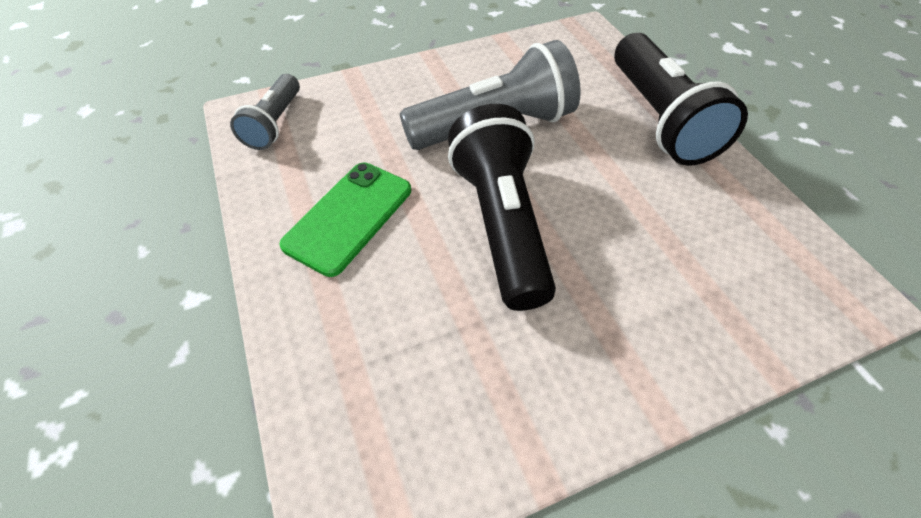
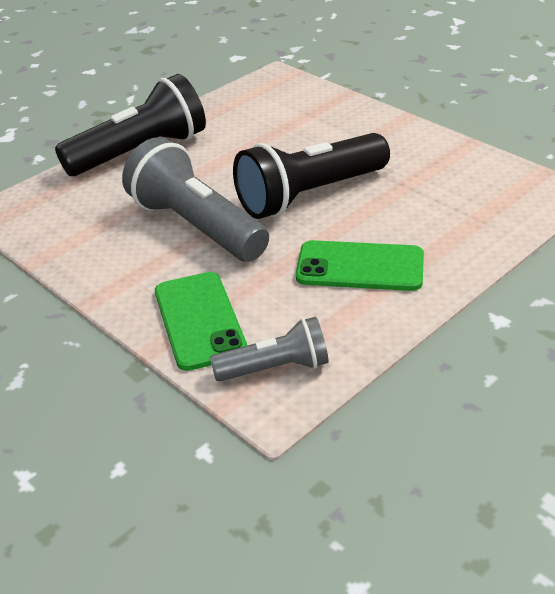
camera: 110 degrees left, 15 degrees down
none -> green phone [155,272,247,371]

